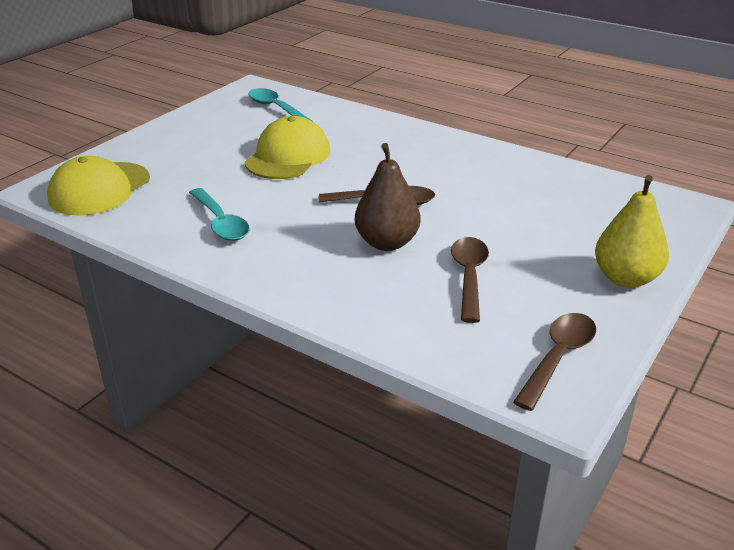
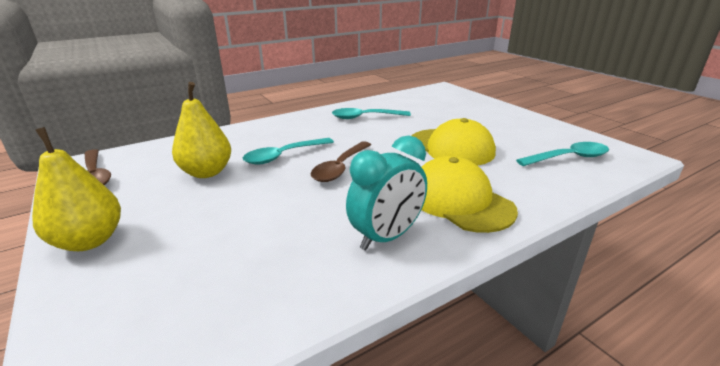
camera: 115 degrees right, 5 degrees down
yellow cap [47,156,150,216] -> yellow cap moved to [422,156,518,233]
brown pear [355,143,420,251] -> turquoise spoon [243,138,334,165]
brown spoon [451,237,489,323] -> yellow pear [172,82,231,178]
none -> turquoise clock [346,135,427,250]

